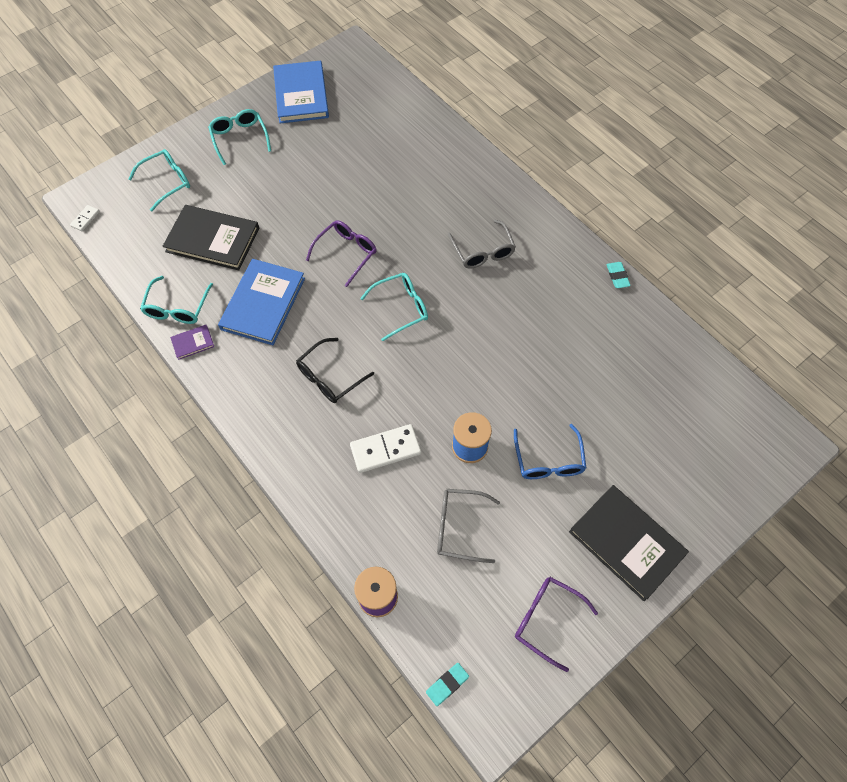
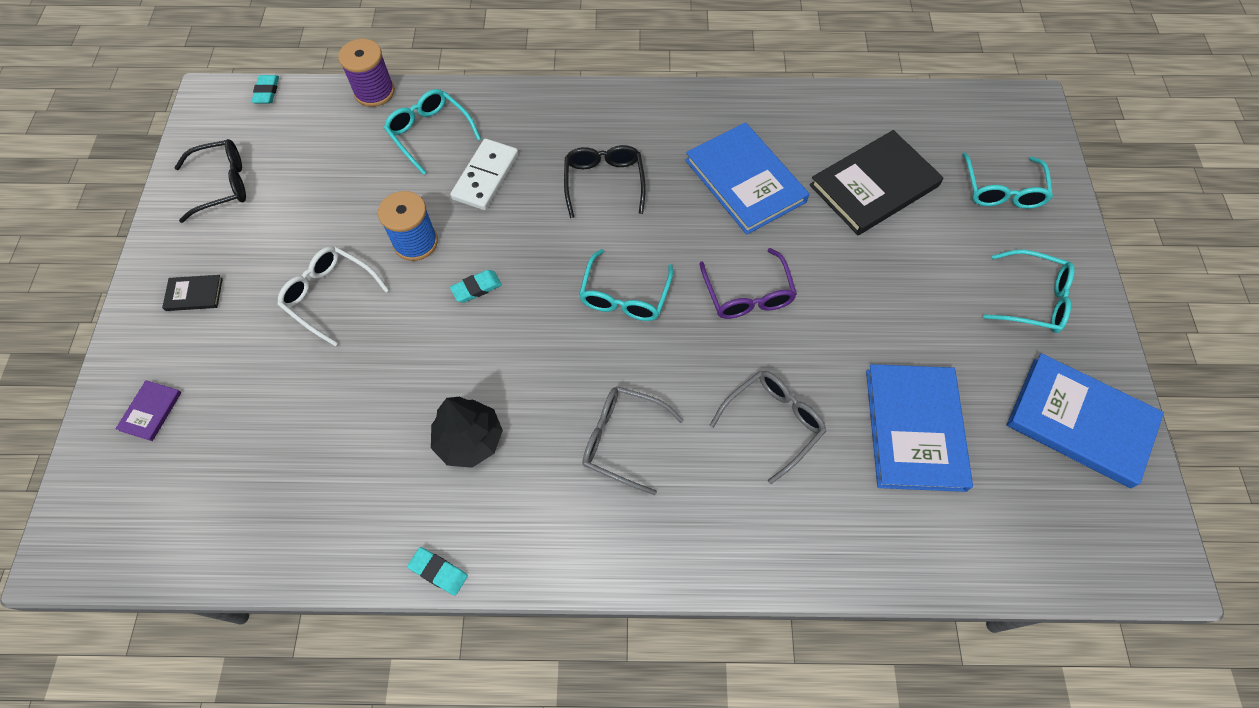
camera: 130 degrees right, 0 degrees up
white domino [70,205,100,231] -> none
turquoise glasses [140,276,213,324] -> turquoise glasses moved to [384,89,481,175]
purple book [170,325,215,360] -> purple book moved to [115,380,181,441]
grey glasses [437,489,500,563] -> grey glasses moved to [710,371,826,484]
blue glasses [514,424,587,479] -> white glasses [277,246,389,346]
purple glasses [515,577,598,672] -> black glasses [175,139,246,223]
black book [569,485,689,601] -> black book [162,275,223,311], size x0.44
none -> black tree [431,397,503,468]
none -> turquoise eraser [450,270,502,303]
none -> blue book [866,364,973,492]

